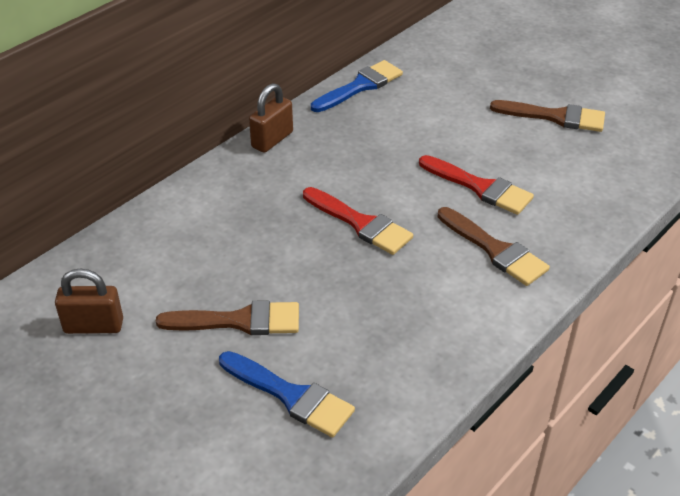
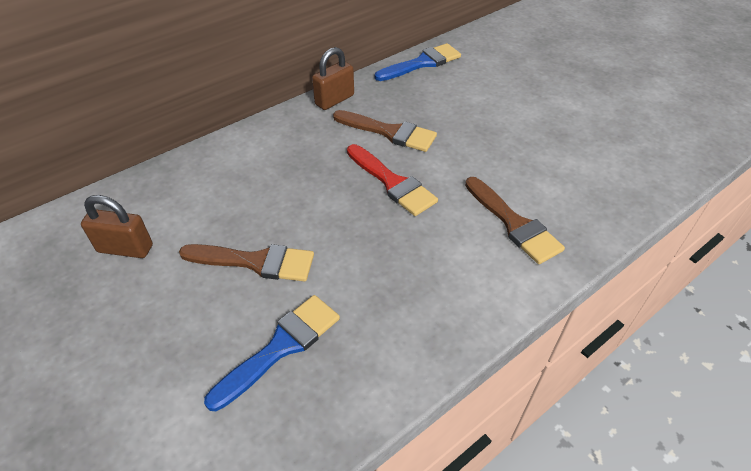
camera: 10 degrees right, 5 degrees up
blue brush [219,351,355,437] -> blue brush turned 90 degrees counterclockwise [204,295,340,411]
red brush [419,155,534,215] -> none
brown brush [490,100,605,132] -> brown brush moved to [333,110,437,152]

